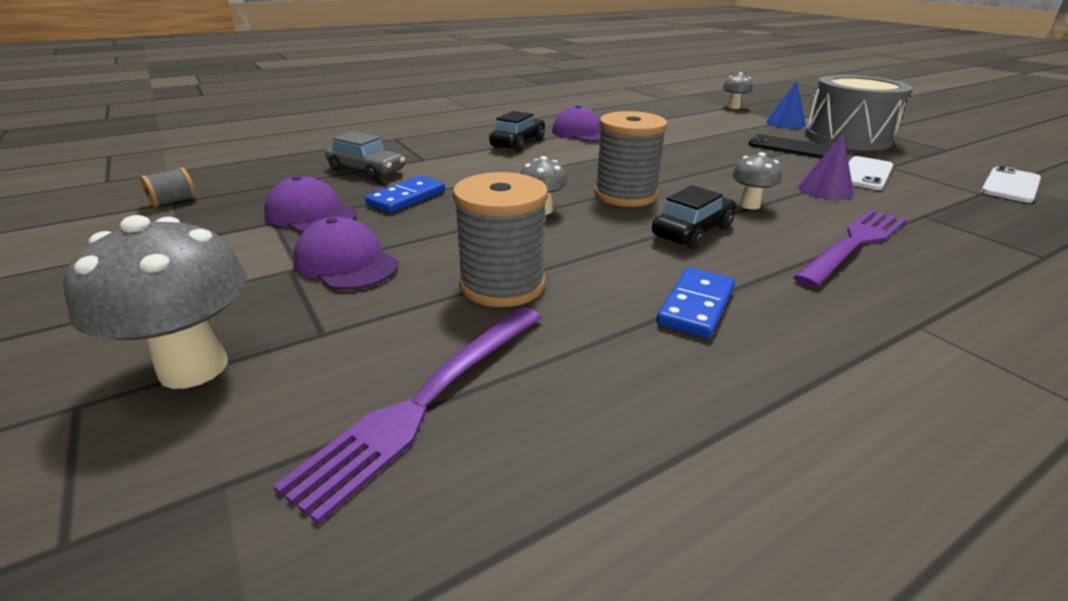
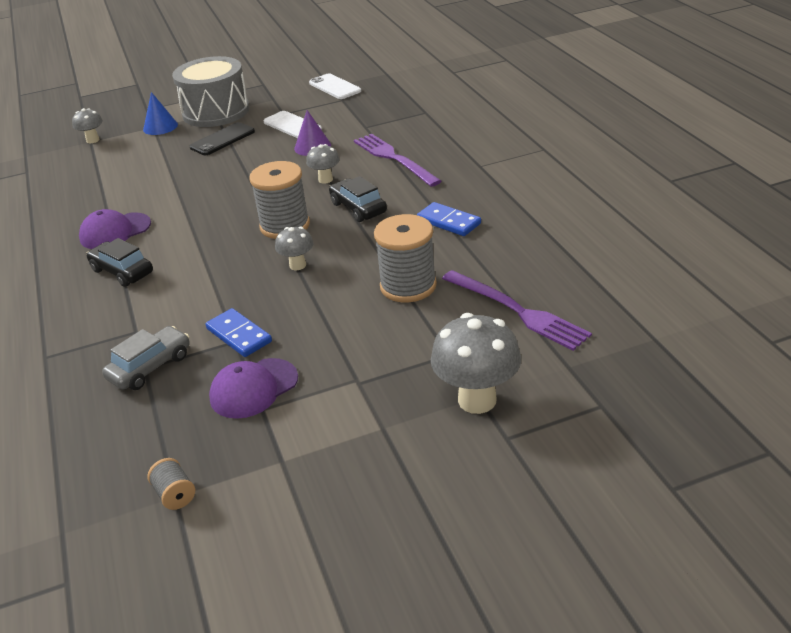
camera: 75 degrees left, 5 degrees up
purple cap [293,217,399,290] -> none

